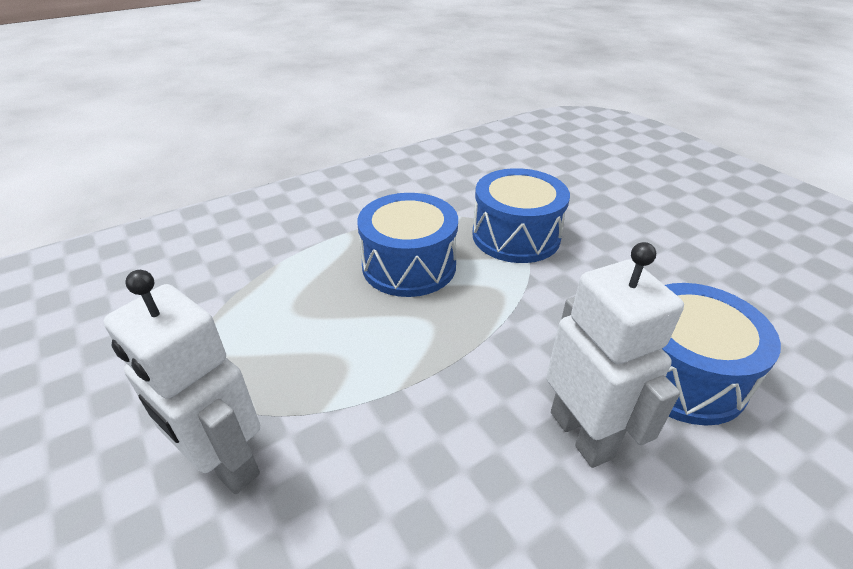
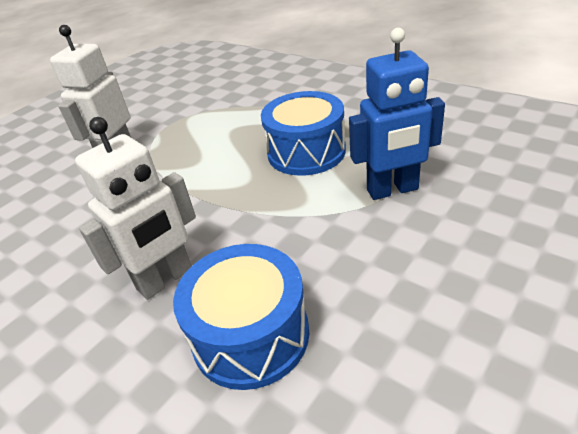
camera: 75 degrees right, 0 degrees up
blue drum [472,168,570,263] -> blue robot [349,28,445,200]

